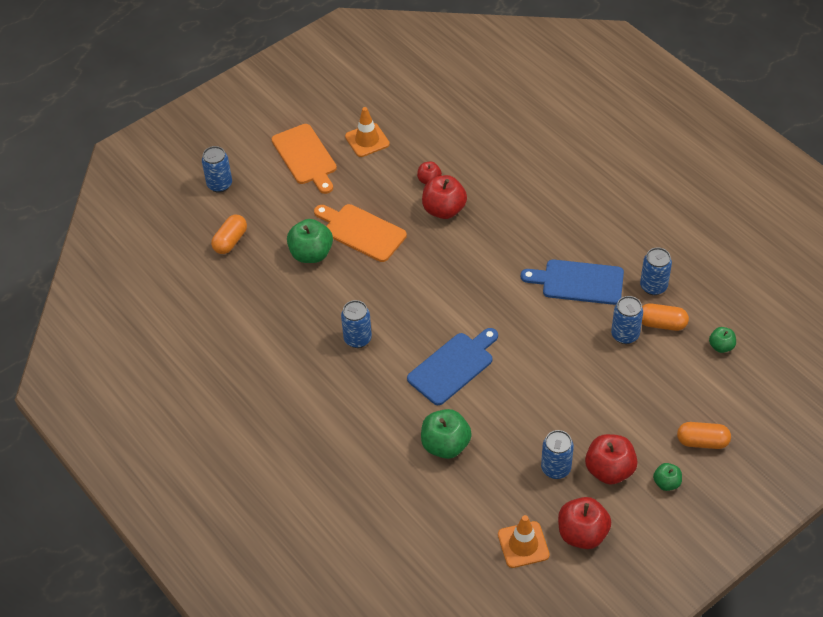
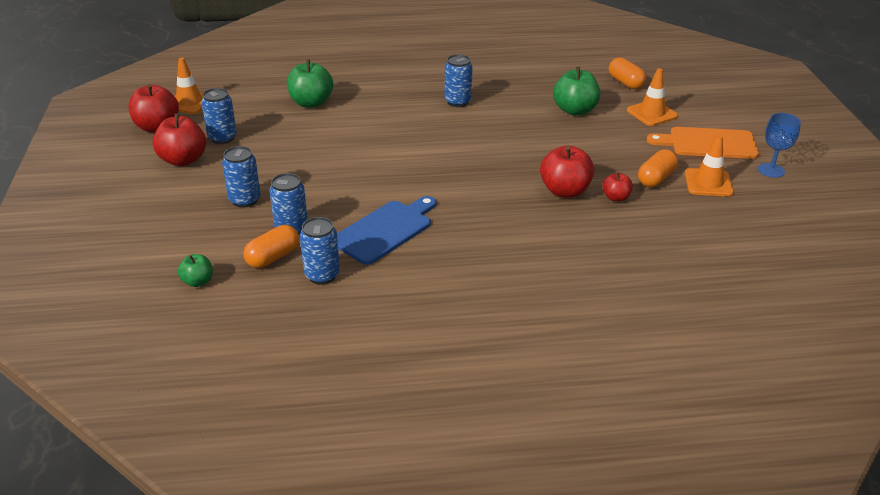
camera: 120 degrees right, 15 degrees down
blue can [202,146,232,193] -> blue can moved to [222,146,261,208]
orange cutting board [314,204,407,262] -> none
blue cutting board [407,328,498,405] -> none
green apple [653,463,682,491] -> none
orange capsule [677,422,731,449] -> orange capsule moved to [638,149,678,187]
none -> orange traffic cone [627,68,678,126]
none -> blue goblet [758,113,801,178]

